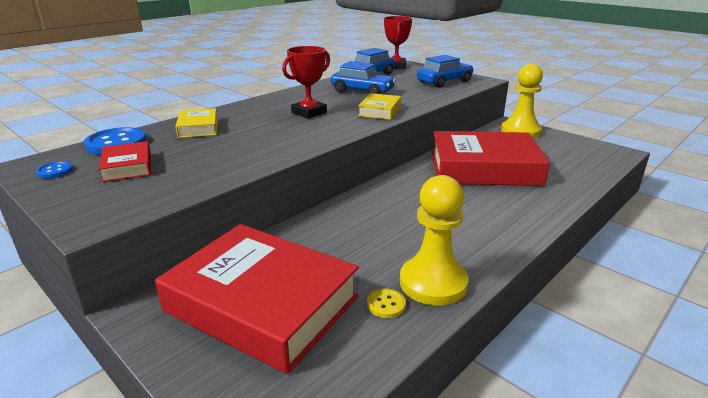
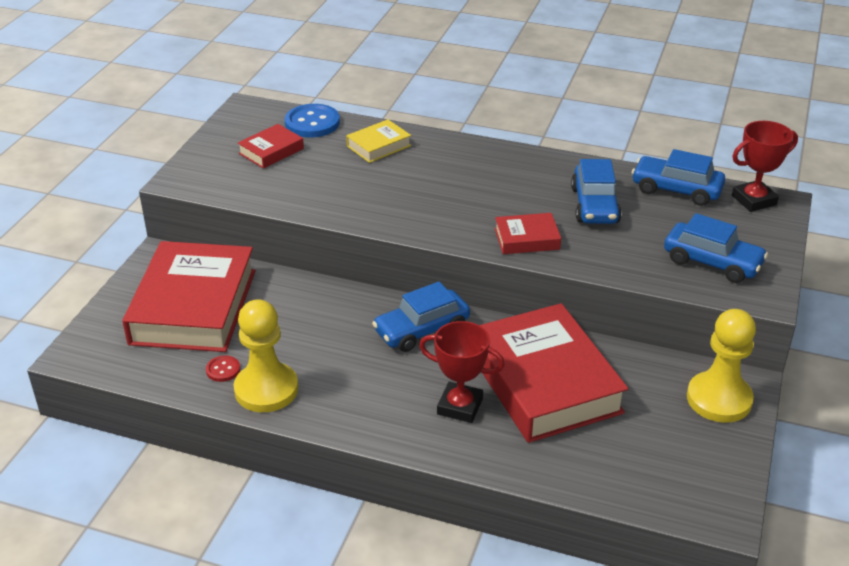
camera: 65 degrees right, 10 degrees up
blue button [36,161,73,179] -> none
red trophy [282,46,330,119] -> red trophy moved to [419,321,505,423]
yellow book [358,93,401,120] -> red book [495,213,561,254]
yellow button [367,289,406,318] -> red button [206,356,240,382]
none -> blue car [372,282,470,352]

